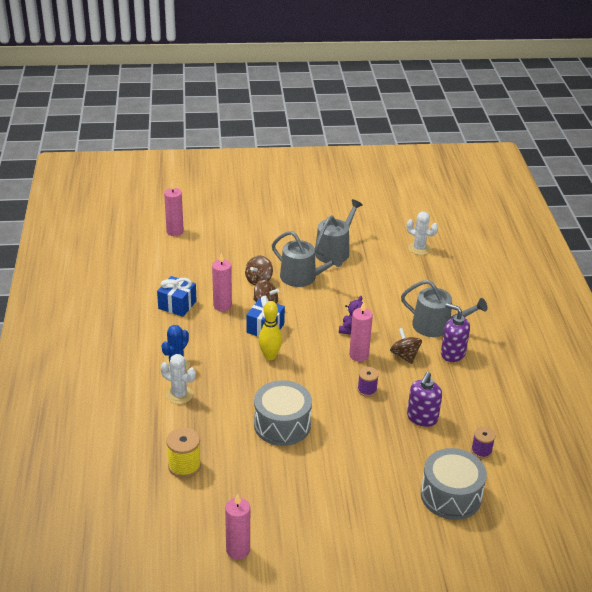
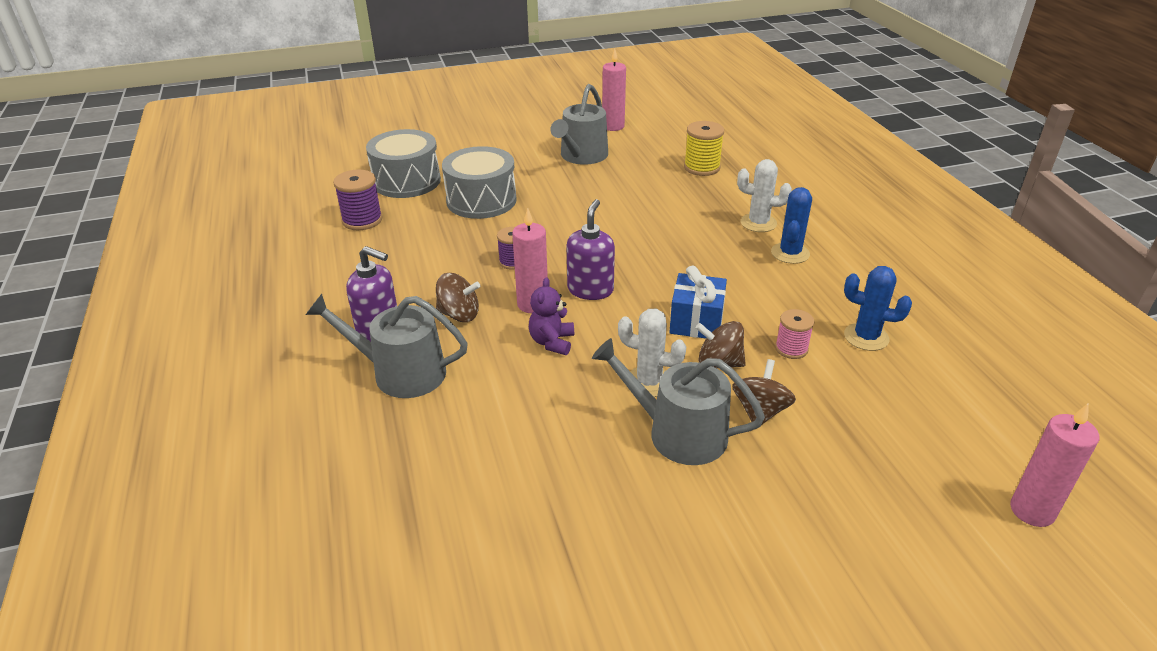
camera: 170 degrees right, 0 degrees up
blue gift [157,276,197,317] -> blue cactus [844,266,912,351]
pink candle [212,252,232,311] -> pink spool [775,309,814,359]
grey drum [254,380,312,446] -> grey drum moved to [442,146,517,219]
yellow bowling pin [258,301,282,360] -> none
grey watering can [315,199,363,263] -> grey watering can moved to [550,84,608,165]
brown spinning top [390,328,422,364] -> brown spinning top turned 45 degrees counterclockwise [436,273,480,322]
white cactus [407,212,438,255] -> white cactus moved to [618,309,686,397]
purple soap dispenser [407,372,442,427] -> purple soap dispenser moved to [566,199,615,300]
purple spool [471,427,495,459] -> purple spool [333,170,382,230], size x1.53

